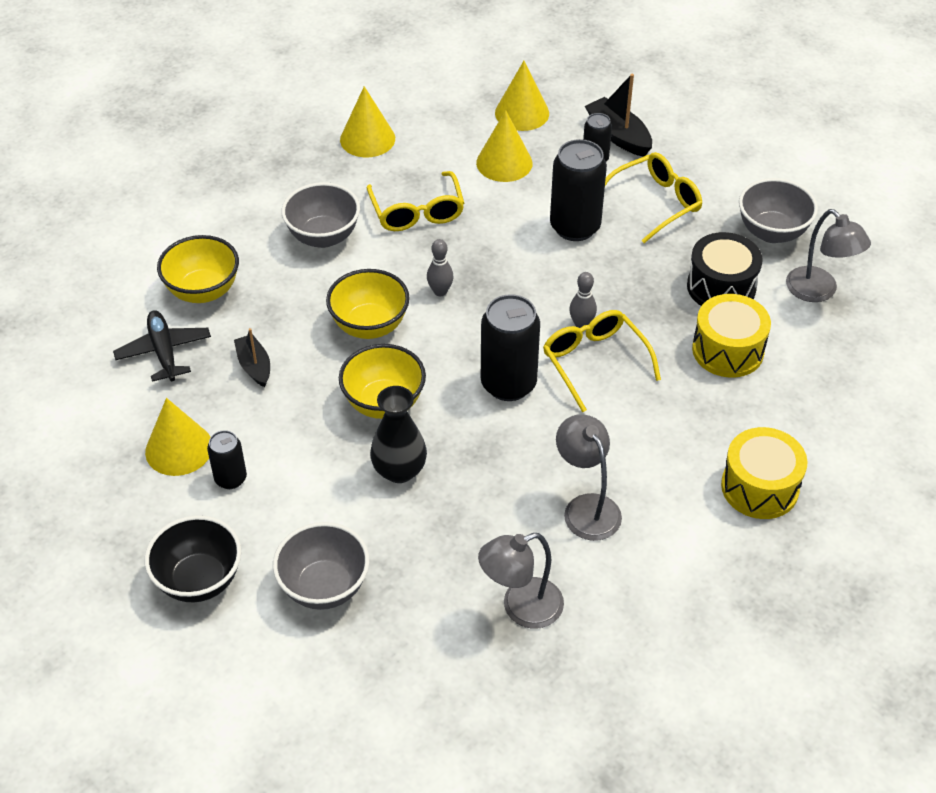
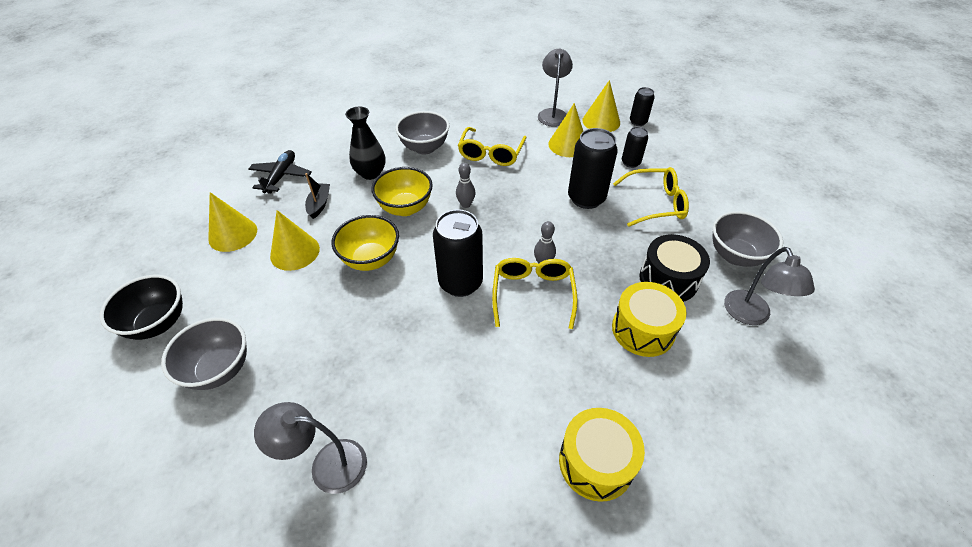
camera: 30 degrees right, 0 degrees up
yellow bowl [157,235,239,303] -> none
black can [207,430,247,489] -> black can moved to [630,87,655,126]
yellow cone [340,86,395,157] -> yellow cone moved to [270,210,320,271]
black vase [370,386,427,483] -> black vase moved to [345,107,386,180]
grey lamp [556,414,622,541] -> grey lamp moved to [538,49,573,127]
black boat [585,74,652,157] -> none

